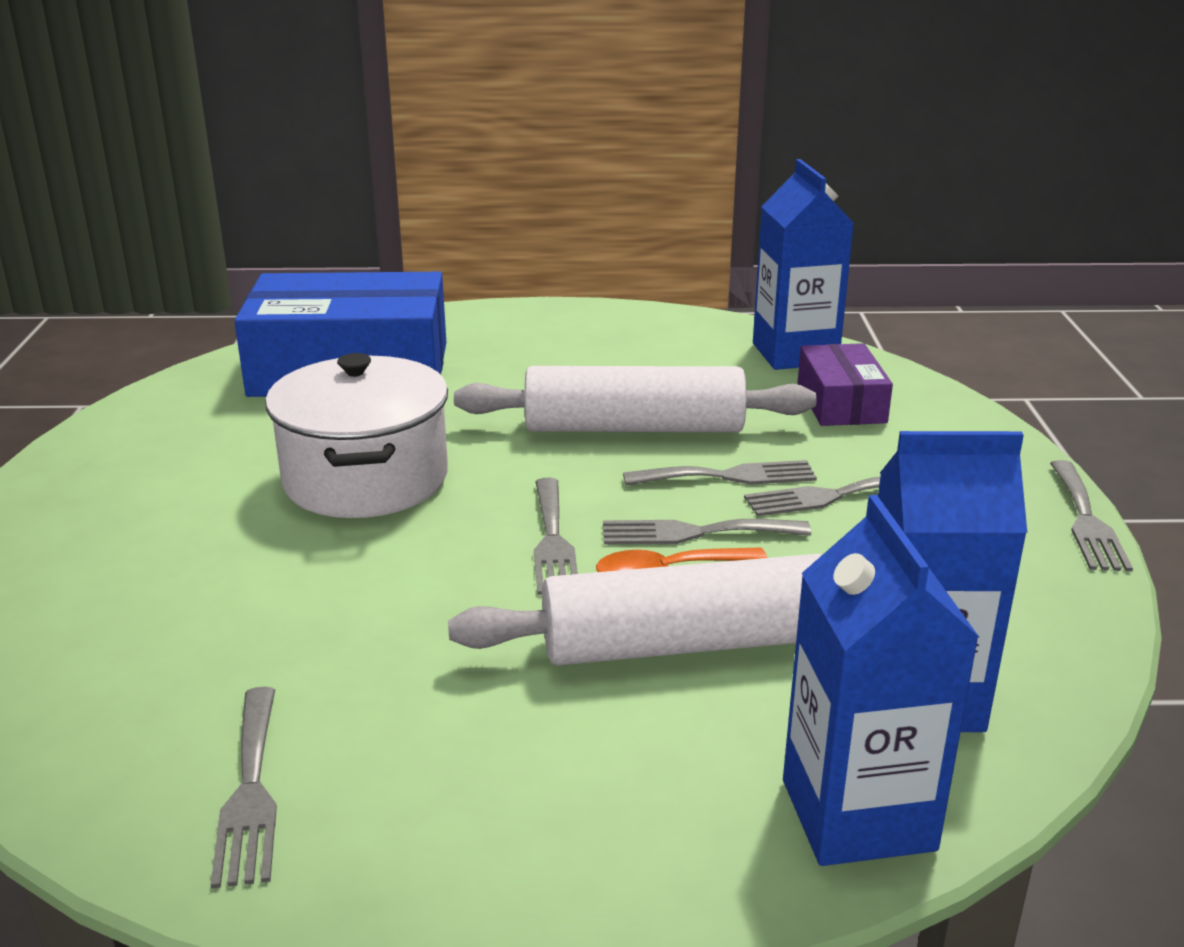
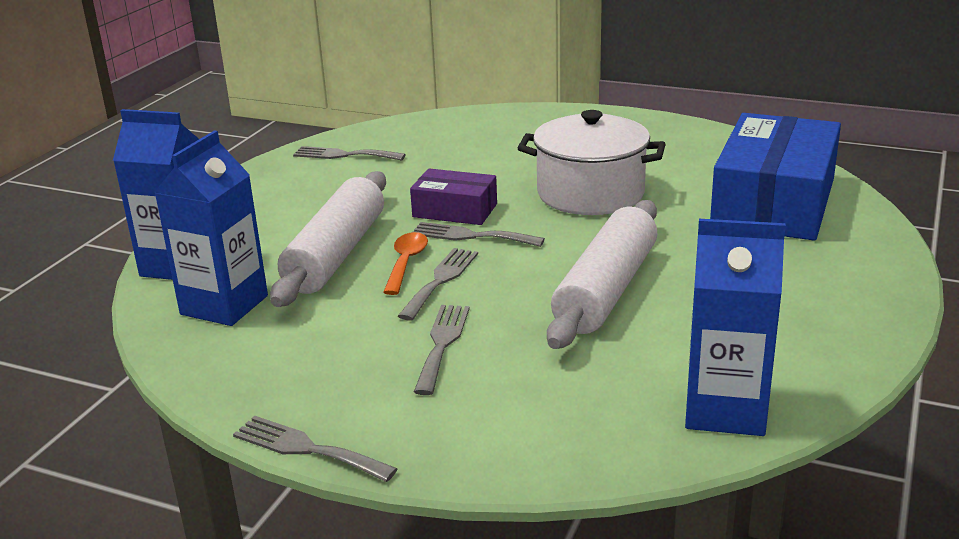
camera: 115 degrees right, 0 degrees up
grey fork [623,460,817,485] -> none
purple box [797,343,893,426] -> purple box moved to [410,169,497,225]

